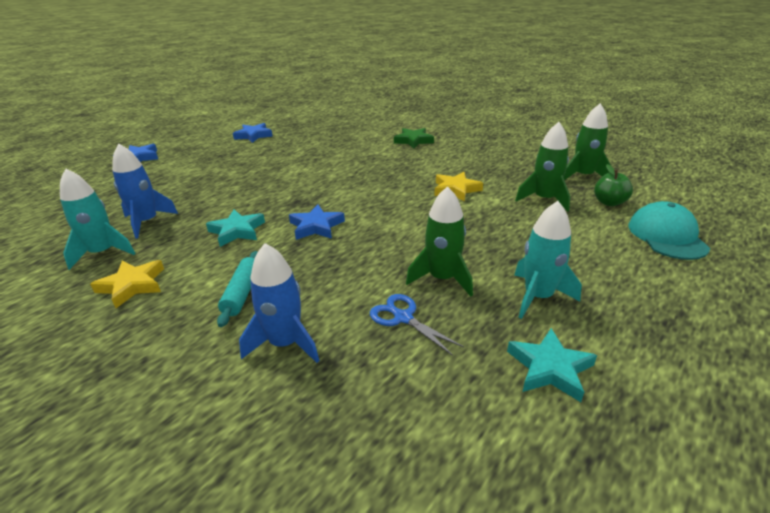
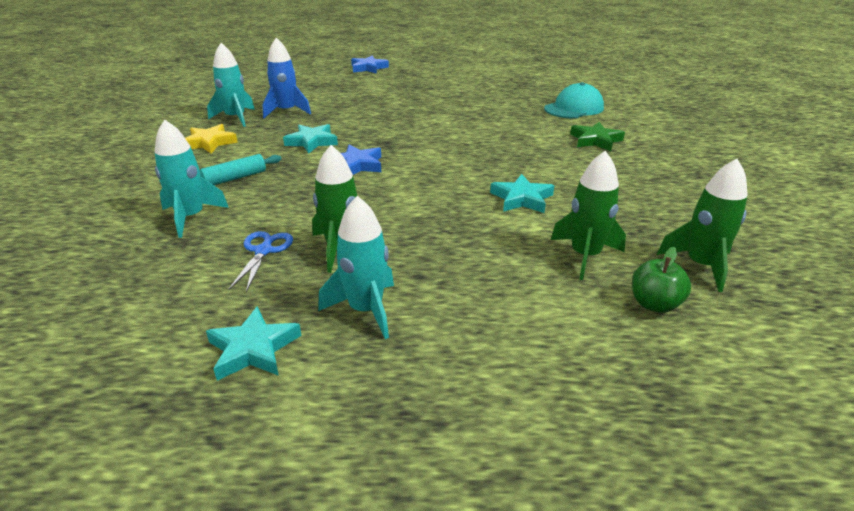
camera: 50 degrees right, 0 degrees up
blue star [233,123,273,143] -> none
blue rocket [239,243,320,363] -> turquoise rocket [154,119,229,238]
yellow star [434,172,483,202] -> turquoise star [490,174,554,213]
turquoise cap [629,201,710,260] -> turquoise cap moved to [544,82,604,118]

